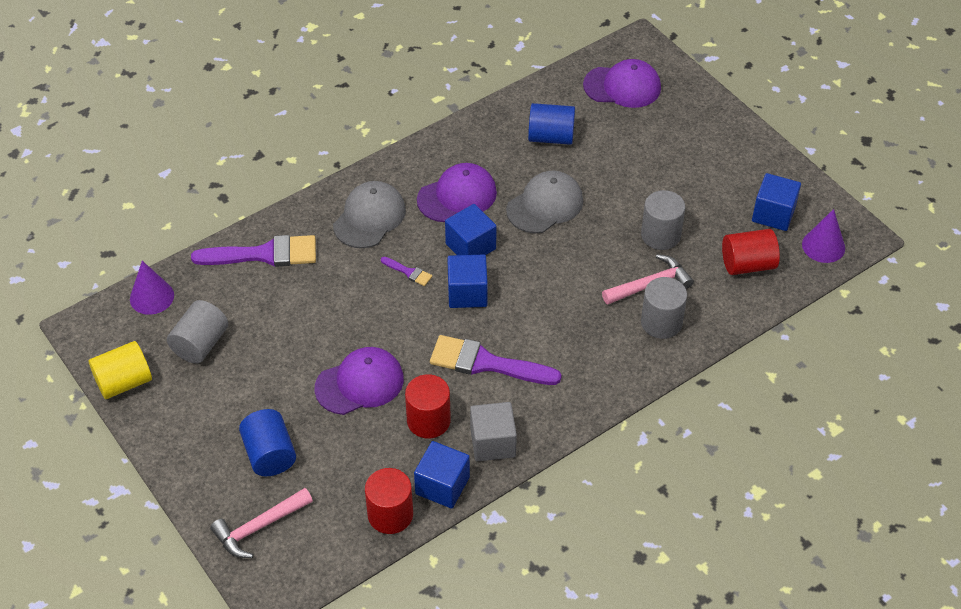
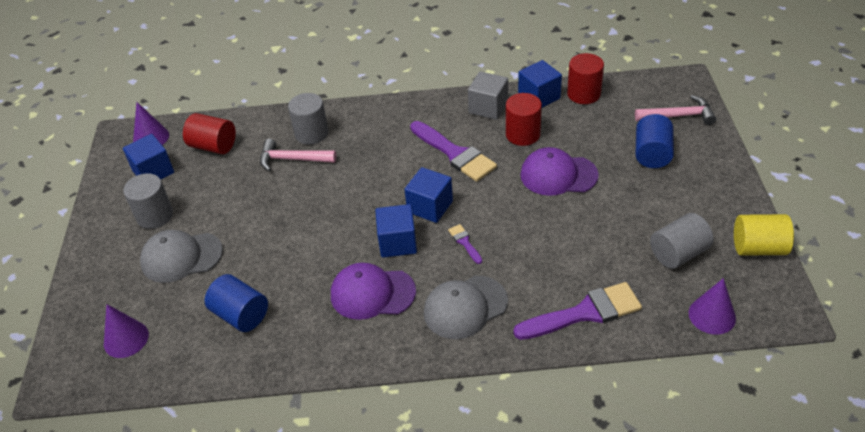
camera: 145 degrees left, 5 degrees down
purple brush [191,235,316,267] -> purple brush turned 135 degrees clockwise [513,282,642,340]
grey cap [506,171,583,233] -> grey cap moved to [140,230,223,283]
purple cap [583,59,661,108] -> purple cone [104,304,149,358]
grey cylinder [641,190,685,250] -> grey cylinder moved to [123,173,173,229]

